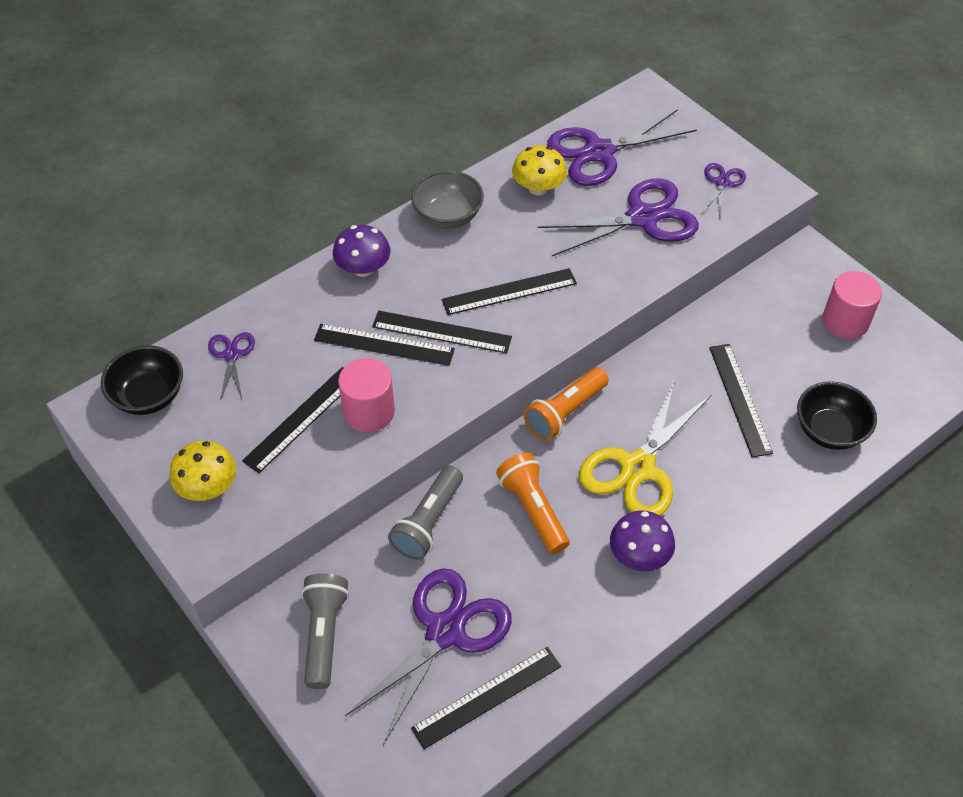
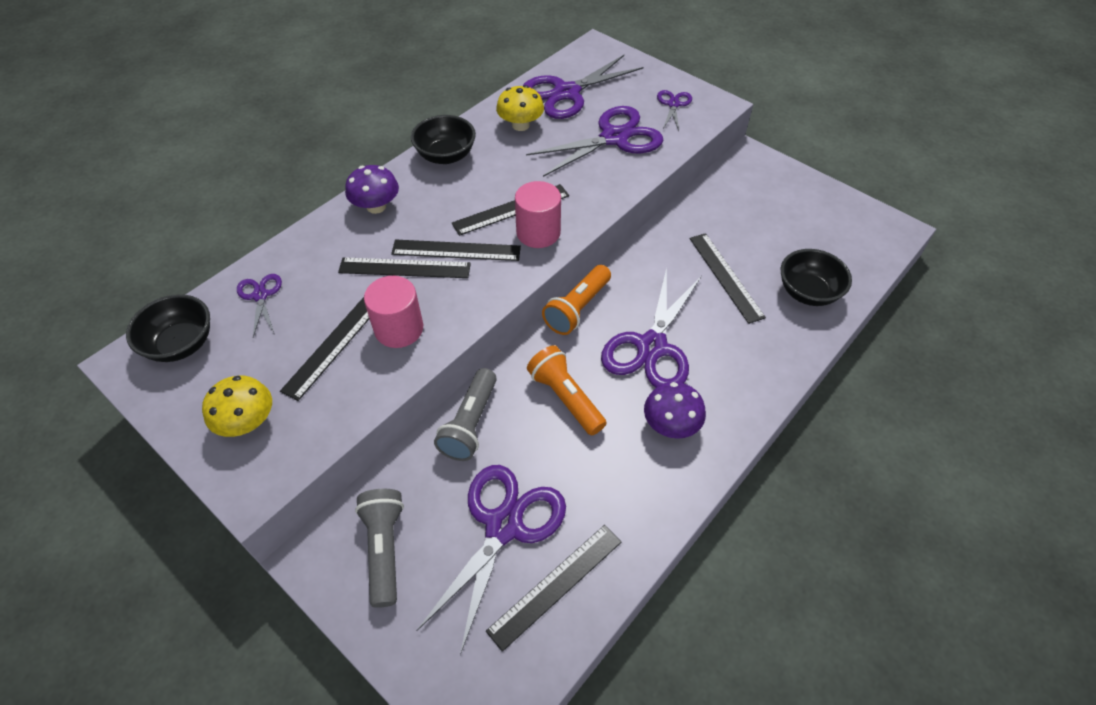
camera: 10 degrees left, 0 degrees up
grey bowl [411,170,484,229] -> black bowl [411,115,476,164]
yellow scissors [579,379,711,515] -> purple scissors [601,268,702,388]
pink cylinder [823,271,882,339] -> pink cylinder moved to [515,181,561,248]

